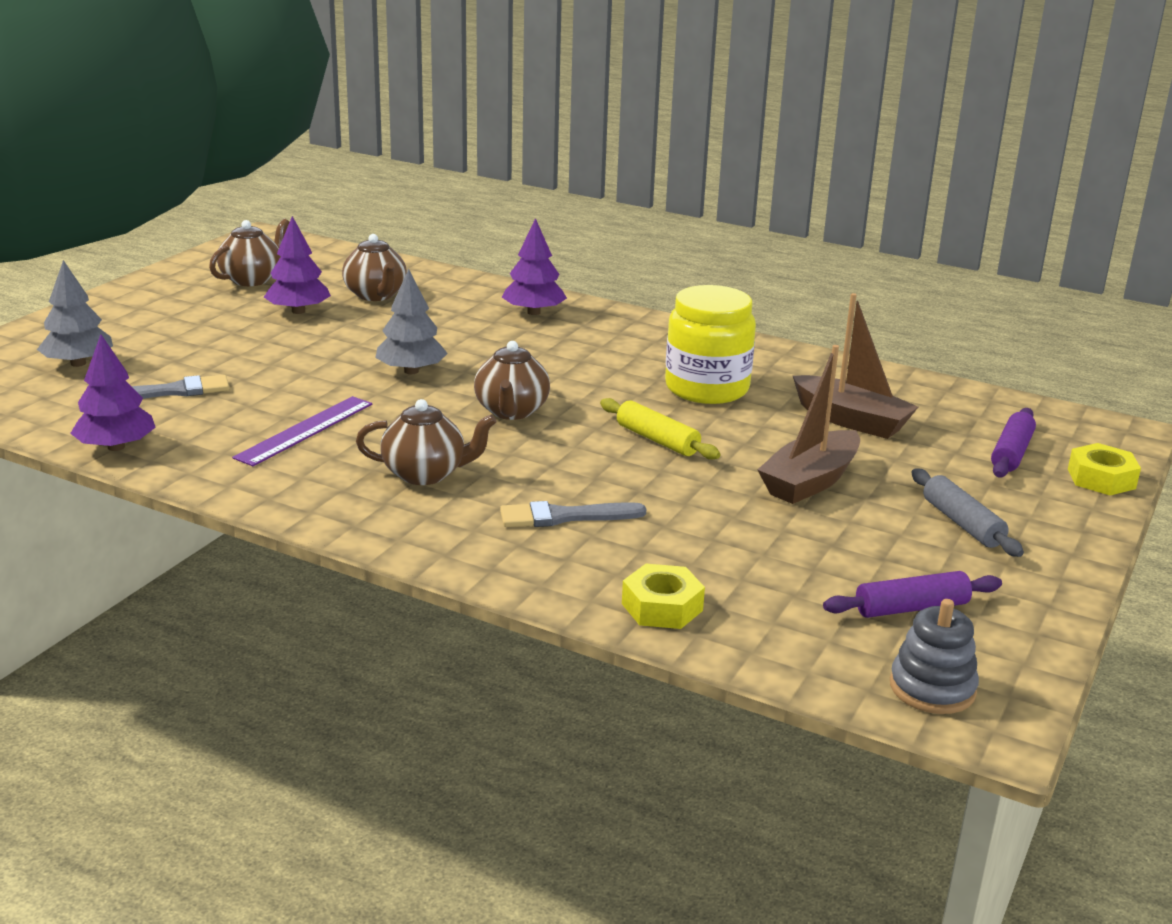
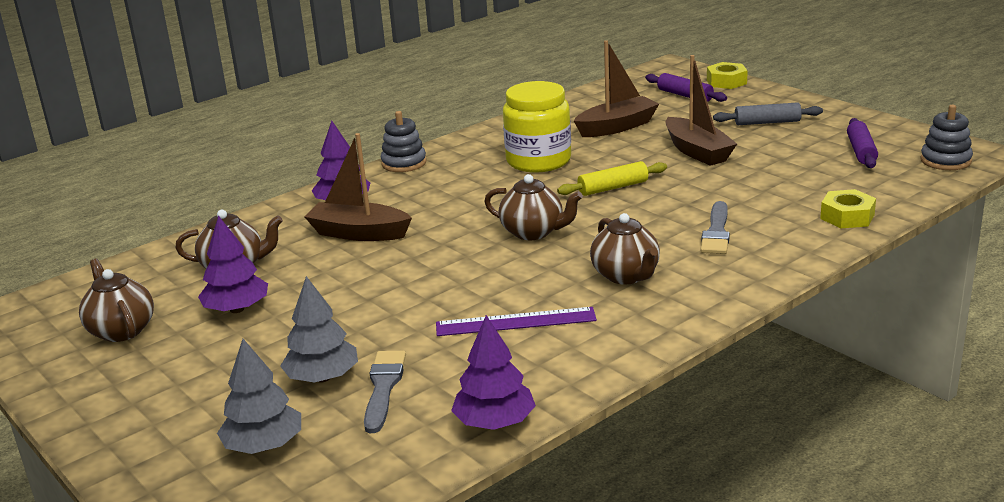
camera: 65 degrees left, 0 degrees up
purple ruler [232,396,372,466] -> purple ruler turned 60 degrees counterclockwise [436,307,597,336]
brown teapot [356,399,496,485] -> brown teapot turned 135 degrees clockwise [590,213,660,285]
grey tree [375,269,448,374] -> grey tree moved to [280,276,358,383]
none -> brown boat [304,133,412,241]
none -> grey stacking toy [381,111,426,172]

